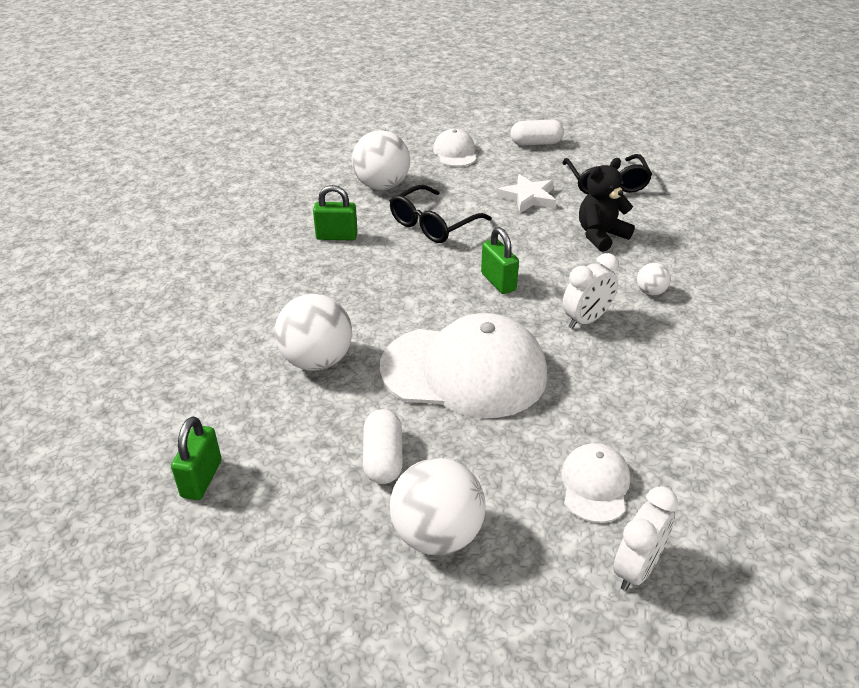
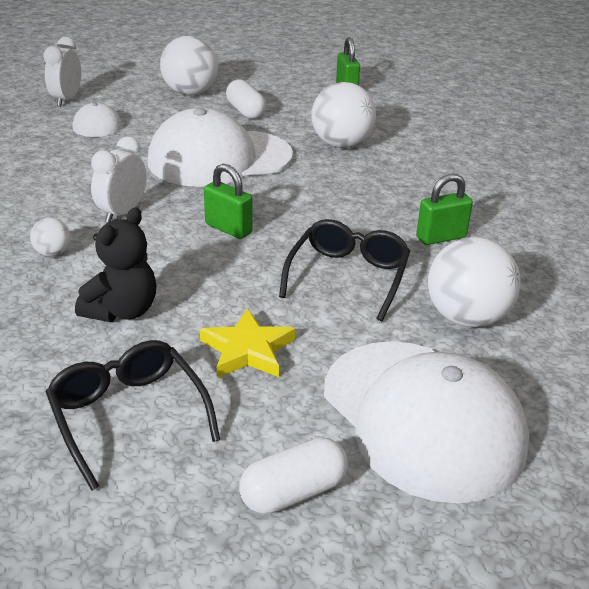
camera: 155 degrees right, 5 degrees down
white cap [433,129,476,167] -> white cap [324,341,529,503], size x2.08
white star [497,174,556,213] -> yellow star [200,308,295,378]

